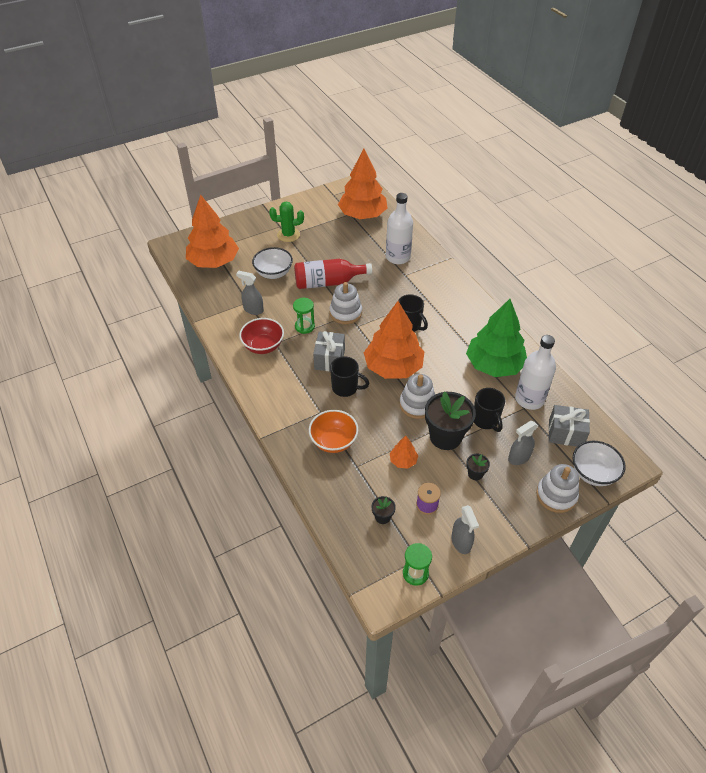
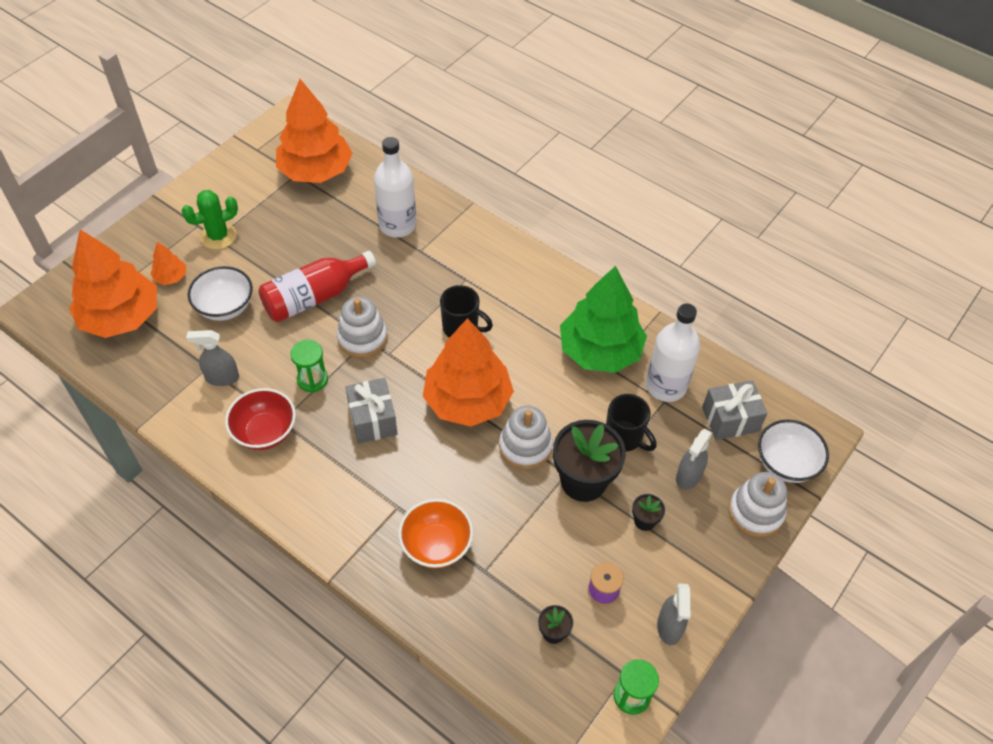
camera: 25 degrees left, 5 degrees up
black mug [330,356,370,397] -> none
orange tree [390,436,418,469] -> orange tree moved to [150,242,186,285]
grey spray bottle [451,505,479,554] -> grey spray bottle turned 45 degrees clockwise [657,583,690,645]

